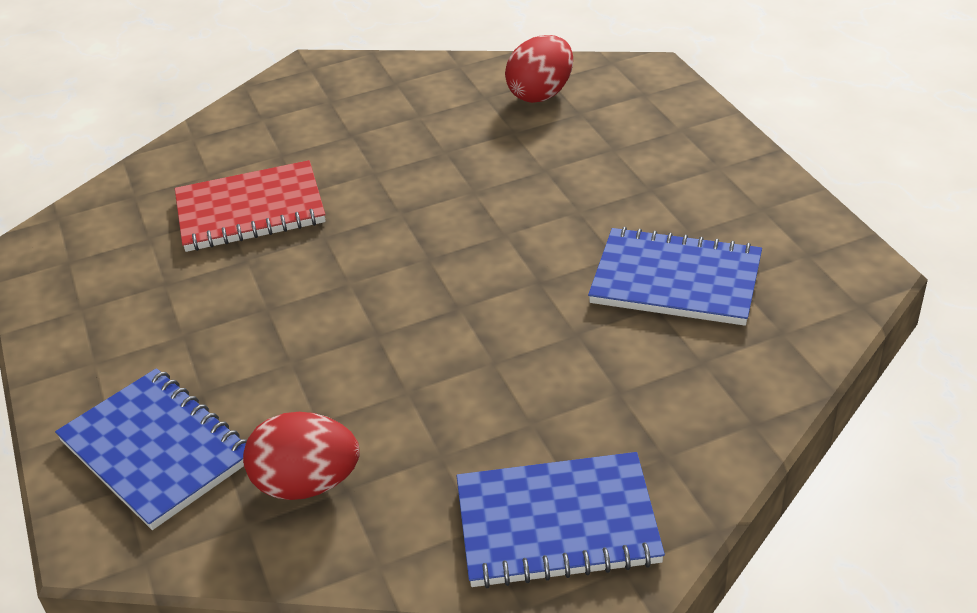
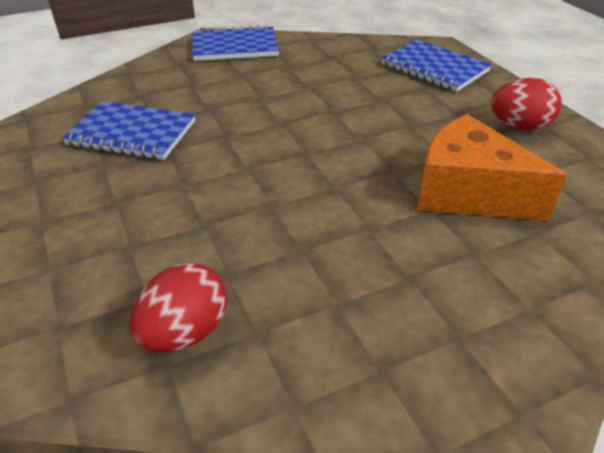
camera: 175 degrees right, 0 degrees up
red notebook [175,160,326,252] -> orange cheese [417,114,567,221]
red egg [243,412,360,500] -> red egg moved to [491,78,562,130]

